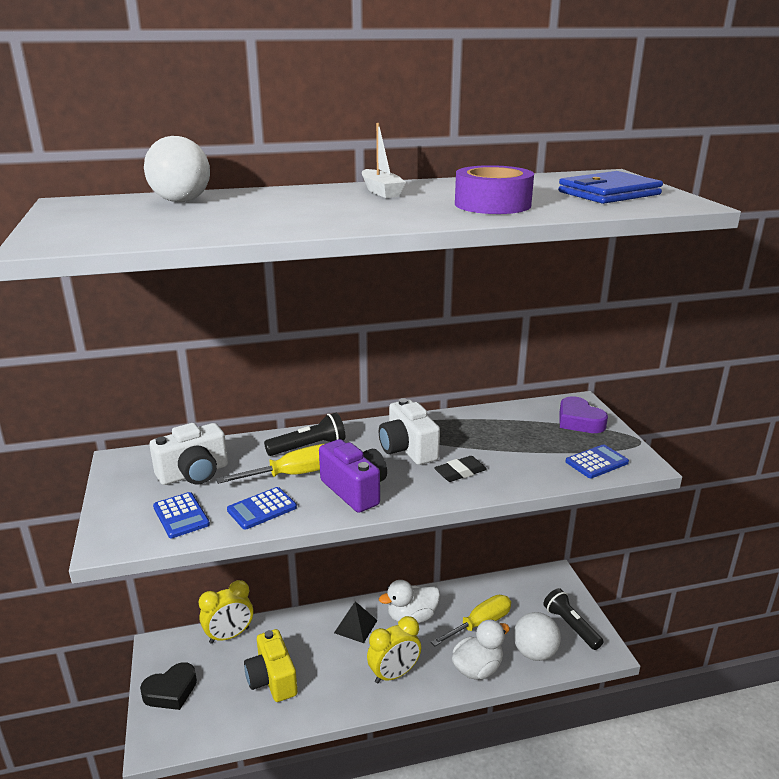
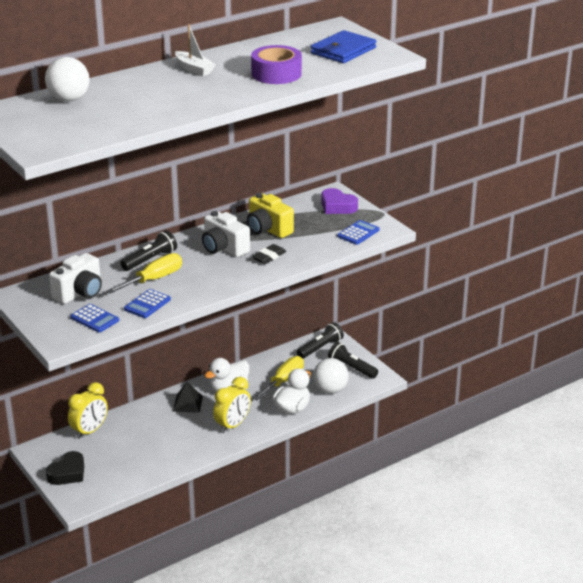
camera: 20 degrees left, 5 degrees up
yellow camera [244,629,297,702] -> yellow camera moved to [247,193,294,238]
purple camera [319,439,387,513] -> none
none -> black flashlight [297,322,344,359]

